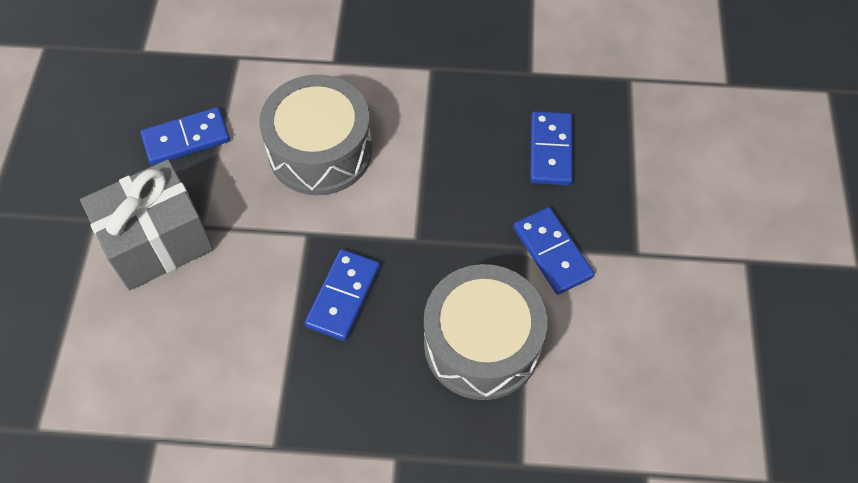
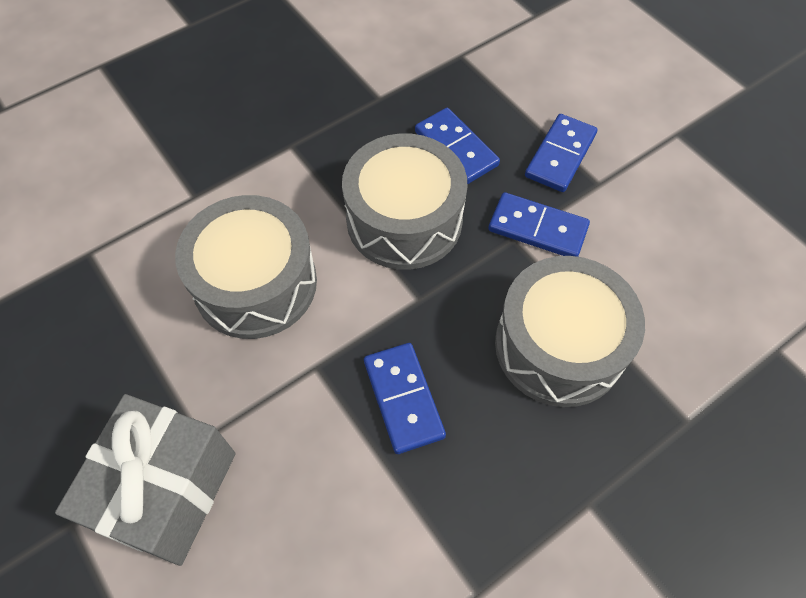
camera: 40 degrees left, 0 degrees up
blue domino [141,107,230,165] -> blue domino moved to [525,114,597,192]
none -> grey drum [342,134,468,270]

